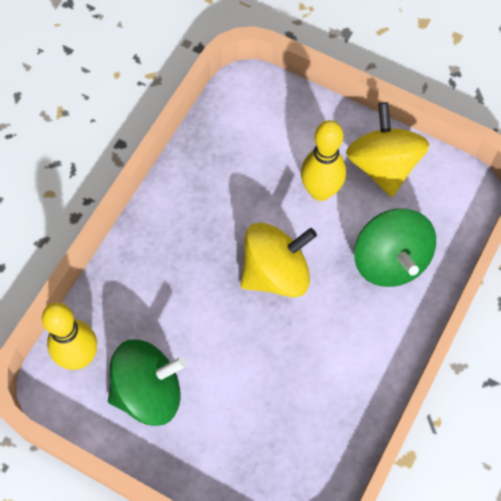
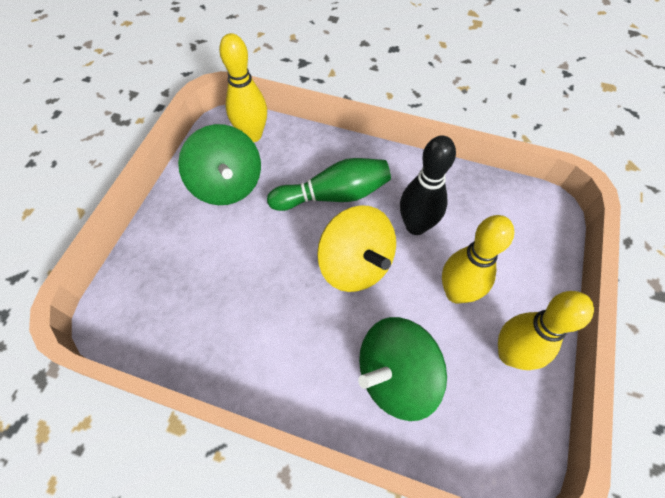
camera: 80 degrees right, 5 degrees down
yellow spinning top [346,102,429,197] -> yellow bowling pin [498,291,594,370]
none -> green bowling pin [267,158,391,211]
none -> black bowling pin [400,135,456,235]

